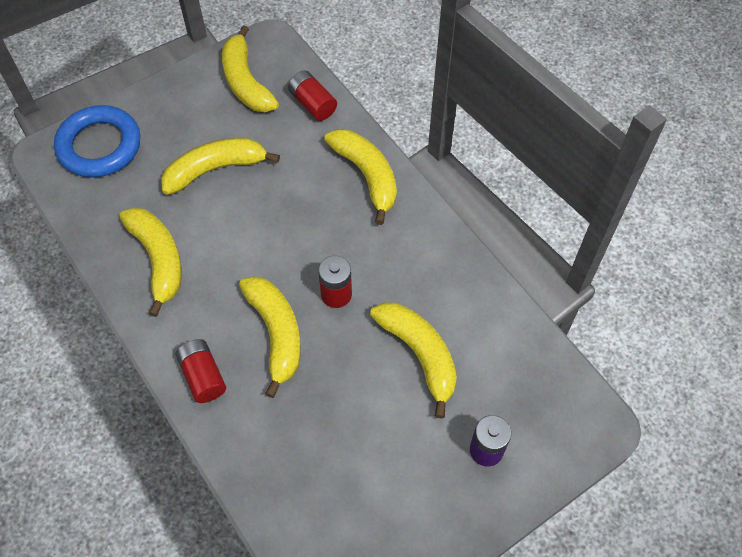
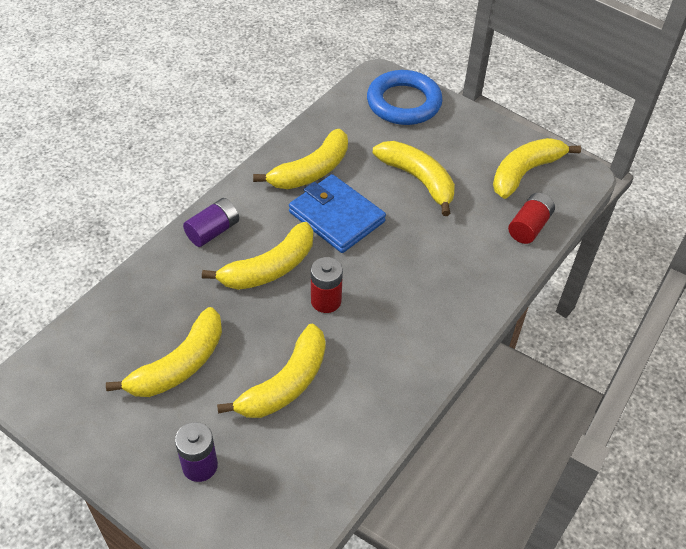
camera: 70 degrees right, 10 degrees down
red battery [176,339,226,403] -> purple battery [183,198,239,247]
yellow banana [324,129,397,225] -> yellow banana moved to [106,307,222,397]
none -> blue wallet [289,174,386,253]

